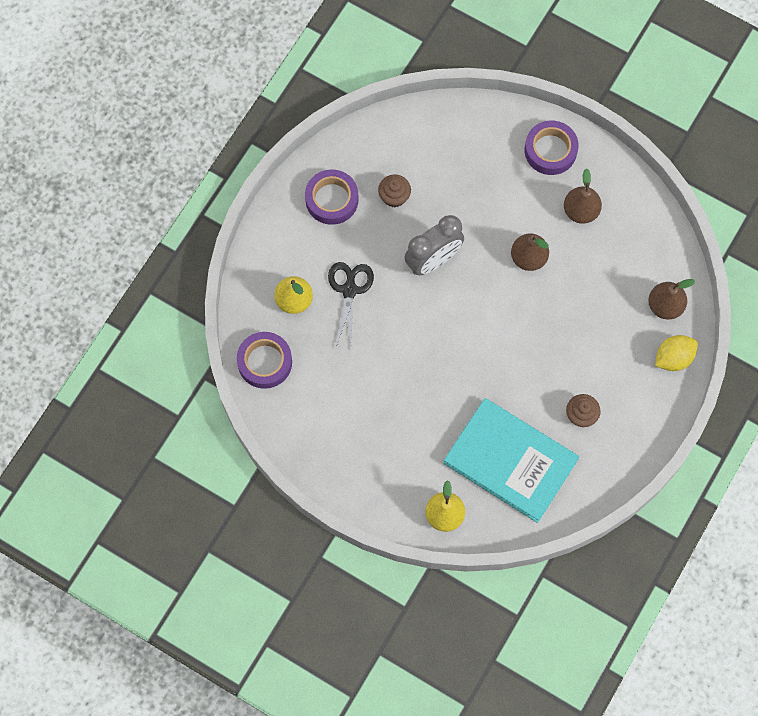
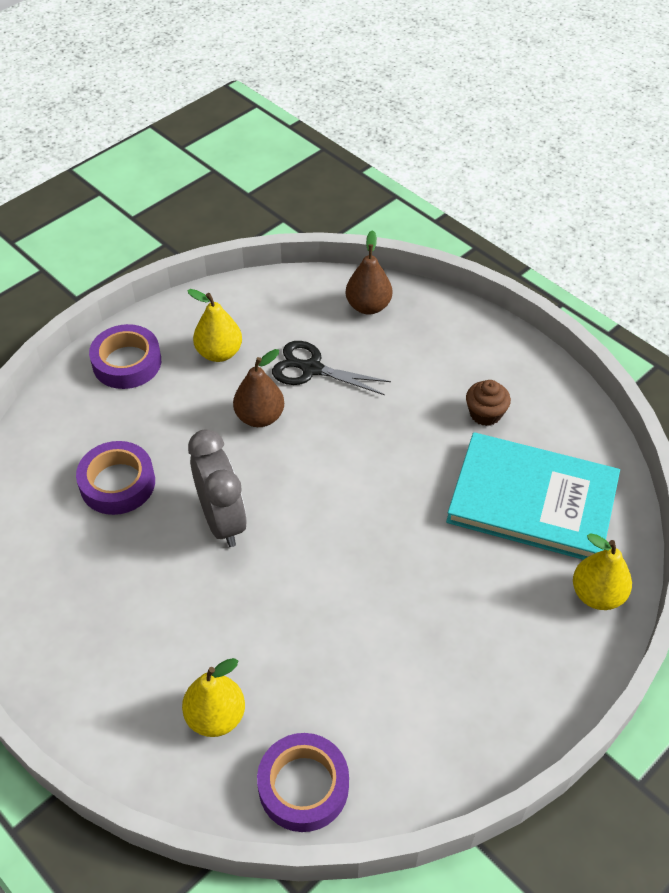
camera: 75 degrees left, 20 degrees down
purple tape [305,170,358,225] -> purple tape moved to [76,441,155,515]
black scissors [328,262,374,347] -> black scissors moved to [272,341,391,395]
brown cupcake [378,175,411,207] -> none
turquoise book [443,398,579,523] -> turquoise book turned 60 degrees clockwise [446,432,620,560]
brown pear [564,168,602,224] -> yellow pear [187,289,242,362]
yellow lemon [655,335,698,371] -> none

